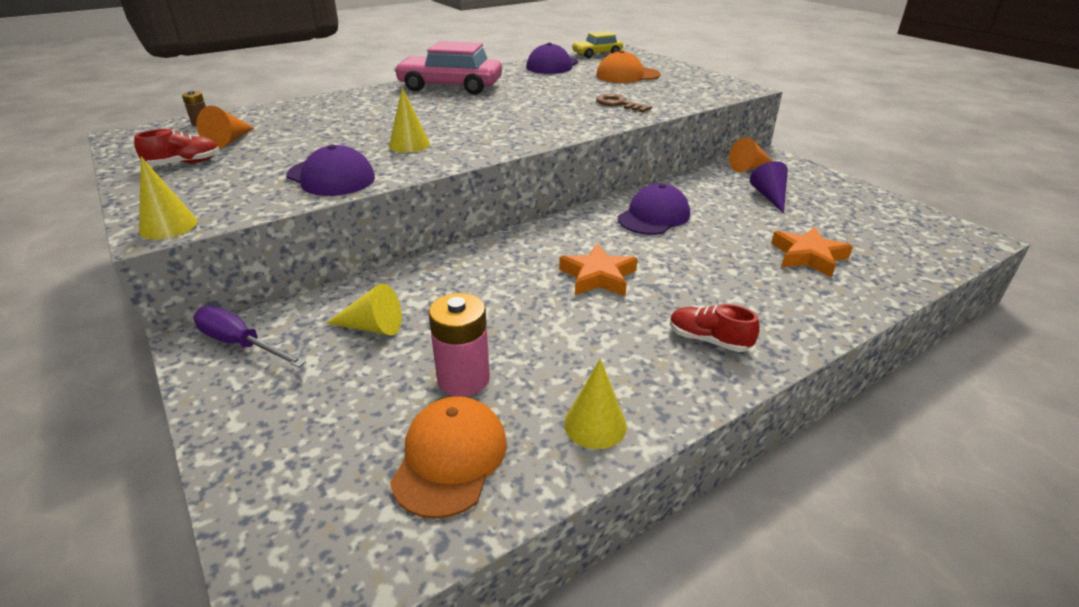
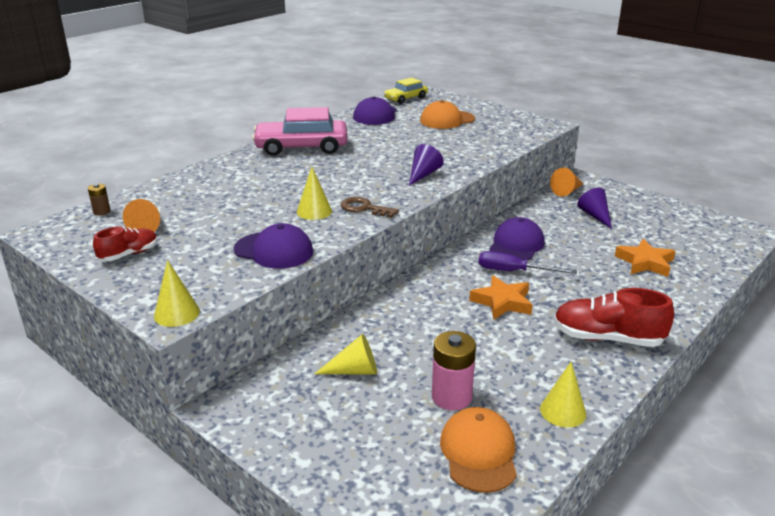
camera: 15 degrees left, 5 degrees down
purple screwdriver [193,306,306,368] -> purple screwdriver moved to [478,251,577,274]
brown key [596,94,652,113] -> brown key moved to [341,197,399,218]
red shoe [670,304,759,352] -> red shoe [554,288,674,347], size x1.72
none -> purple cone [409,144,444,186]

